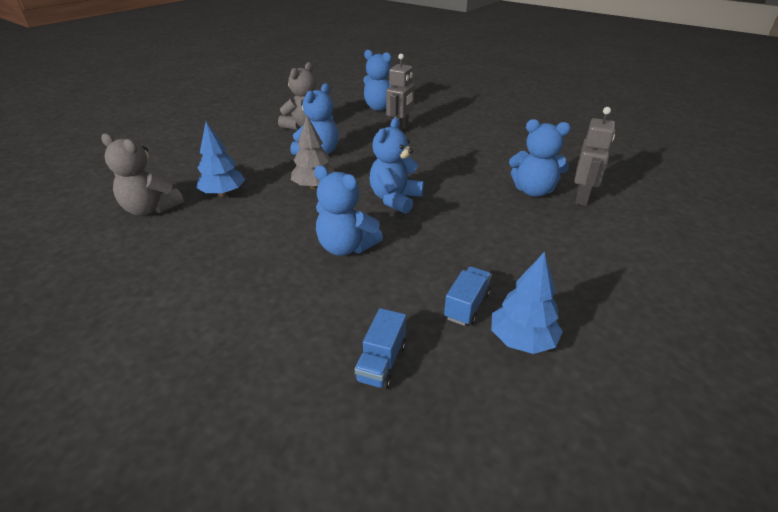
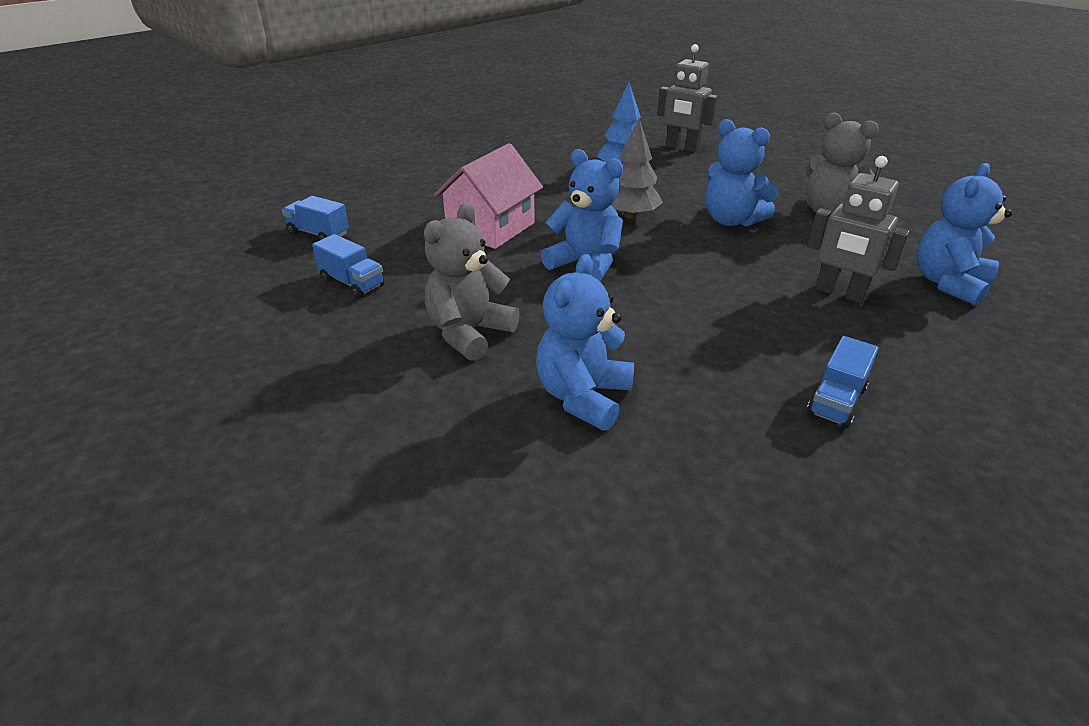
camera: 100 degrees right, 0 degrees up
grey teddy bear [101,133,184,215] -> grey teddy bear moved to [424,203,520,361]
blue teddy bear [314,165,383,256] -> pink house [434,143,543,249]
blue tree [491,252,563,354] -> none
grey robot [574,107,615,206] -> grey robot moved to [657,44,718,153]
none -> blue truck [807,336,879,428]

